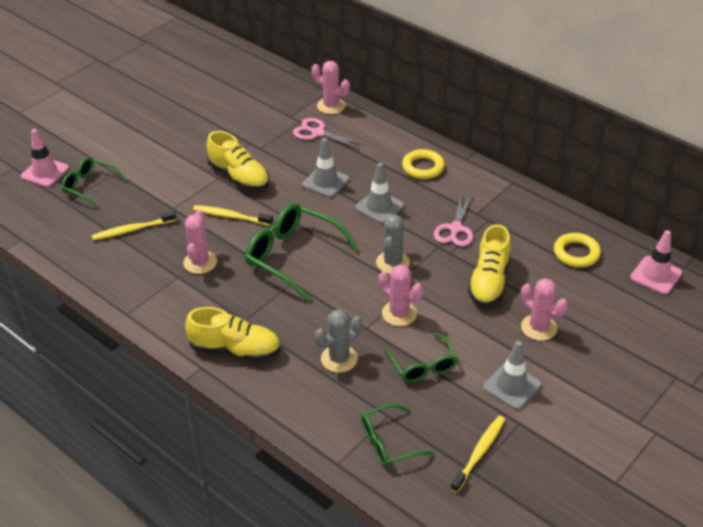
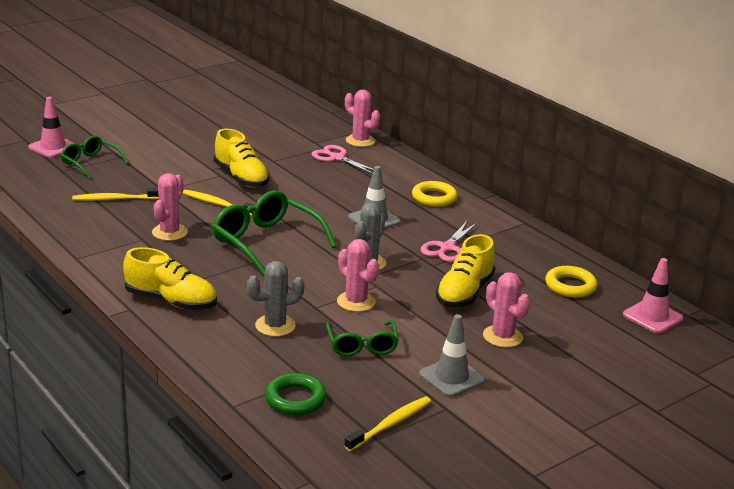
camera: 10 degrees right, 15 degrees down
grey traffic cone [302,138,349,198] -> none
green glasses [361,404,434,467] -> green ring [265,373,326,415]

